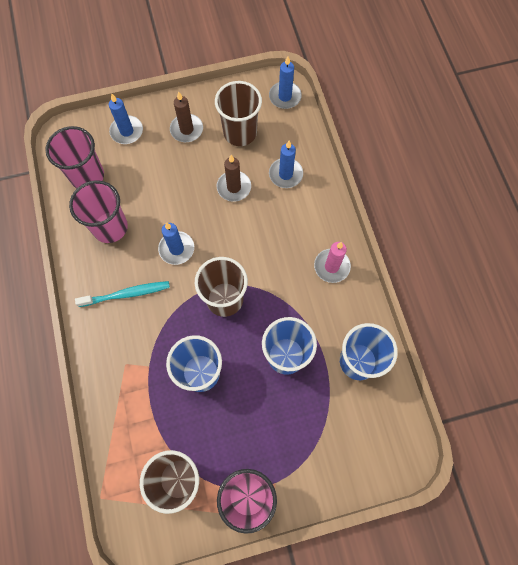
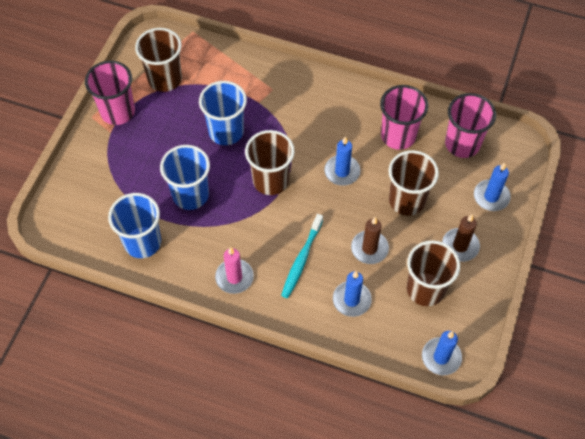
camera: 125 degrees right, 10 degrees down
turquoise toothbrush [75,281,170,307] -> turquoise toothbrush moved to [281,214,323,298]
none -> brown cup [388,150,439,216]

